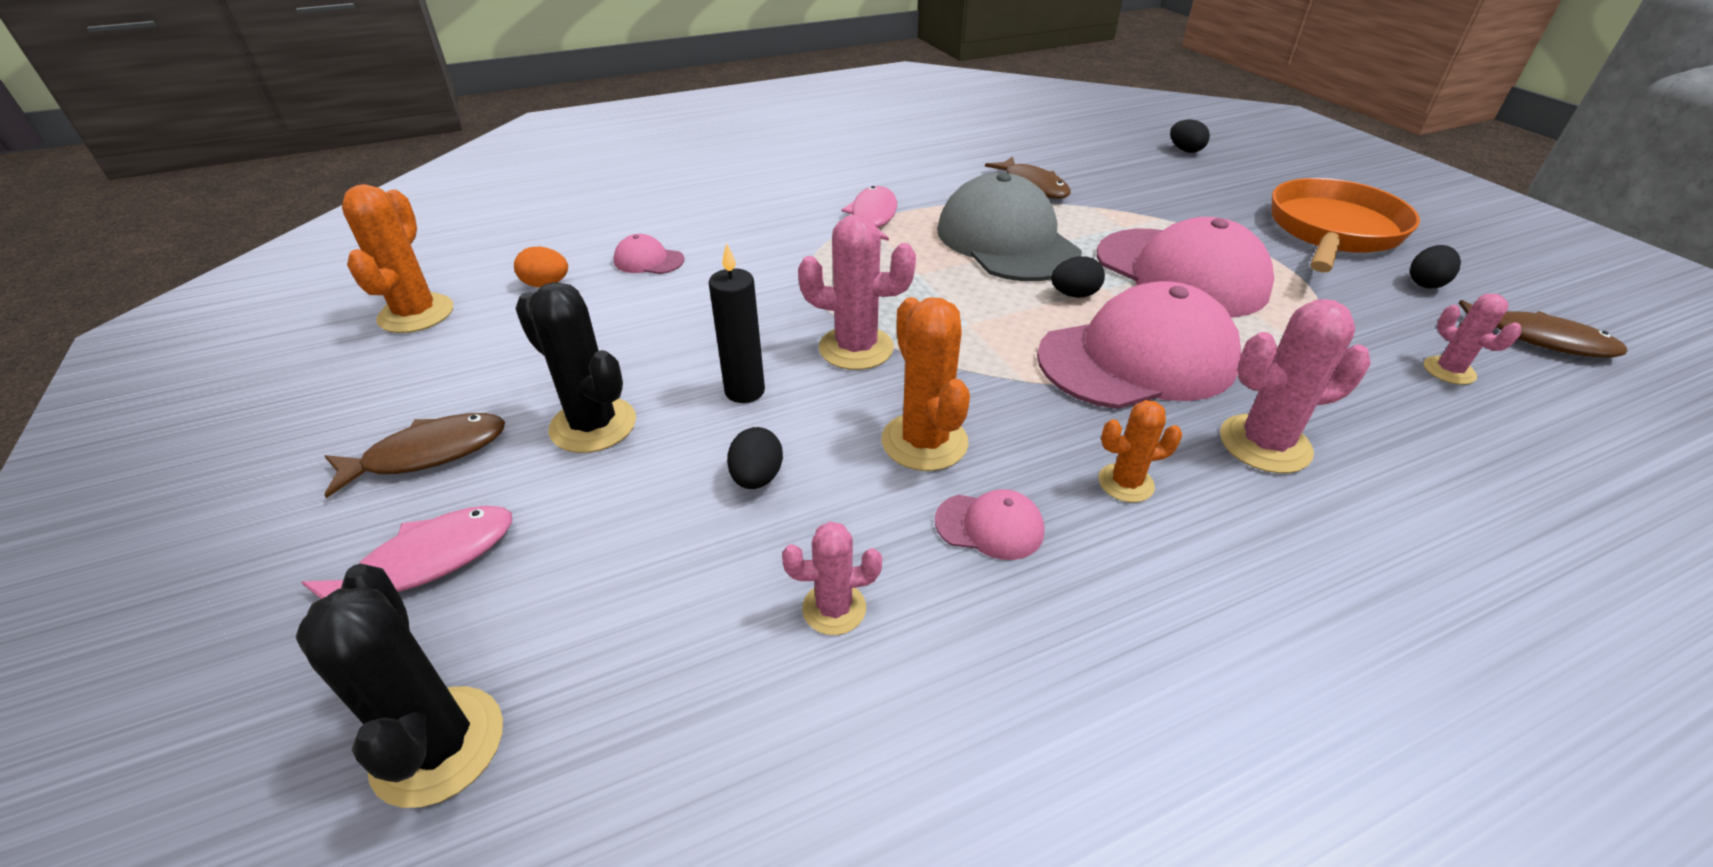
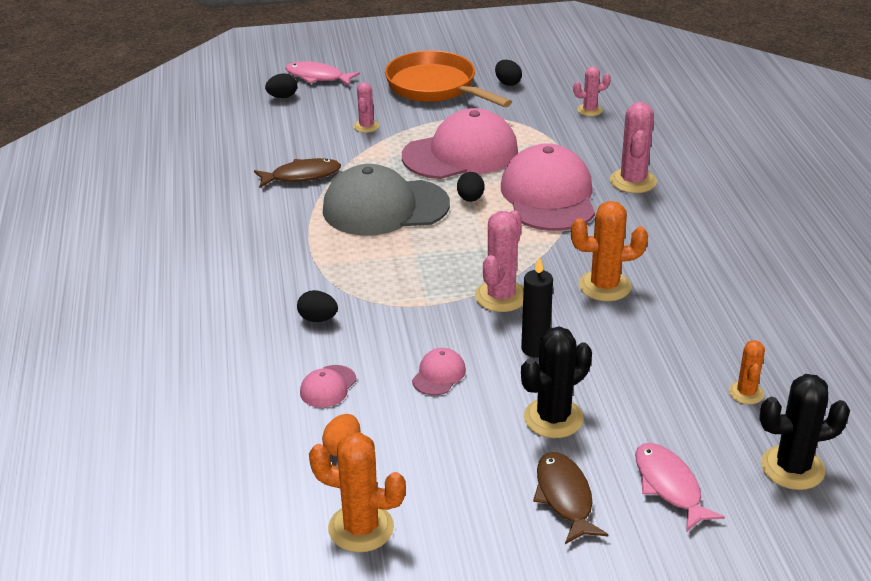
camera: 75 degrees left, 5 degrees down
black egg [727,427,783,489] -> black egg moved to [297,290,338,322]
pink cactus [782,521,882,635] -> pink cactus moved to [354,82,379,133]
pink fish [842,186,897,241] -> pink fish moved to [285,61,360,86]
pink cap [935,489,1044,560] -> pink cap moved to [412,348,466,395]
orange cactus [1098,400,1182,502] -> orange cactus moved to [729,340,765,404]
brown fish [1459,300,1628,358] -> none

